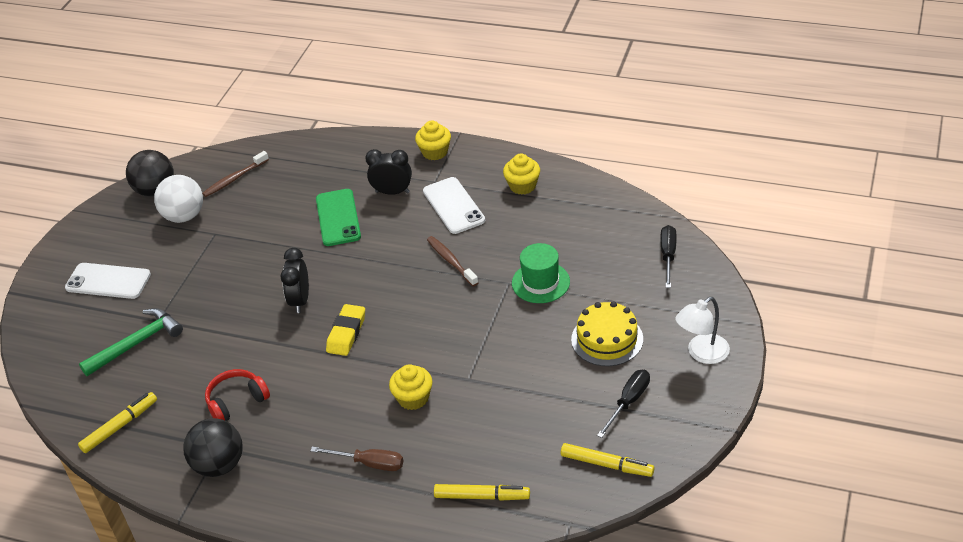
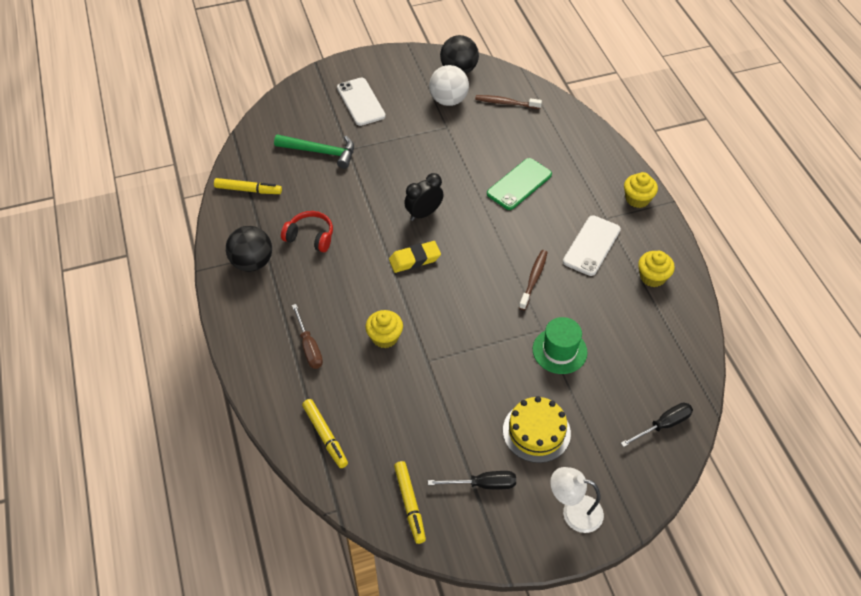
camera: 50 degrees right, 10 degrees up
black clock [365,149,412,195] -> none

